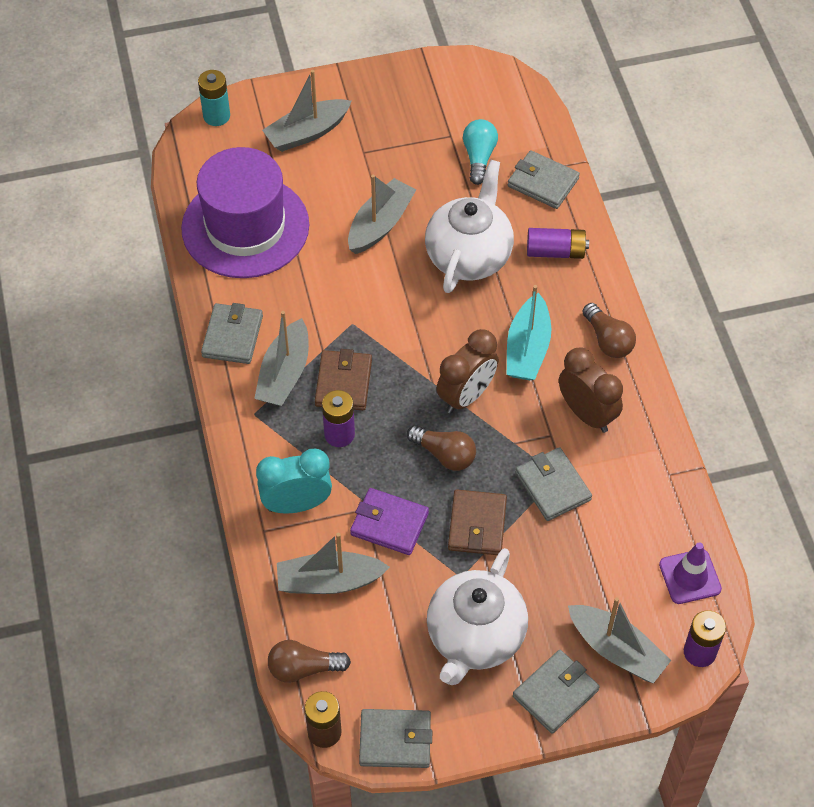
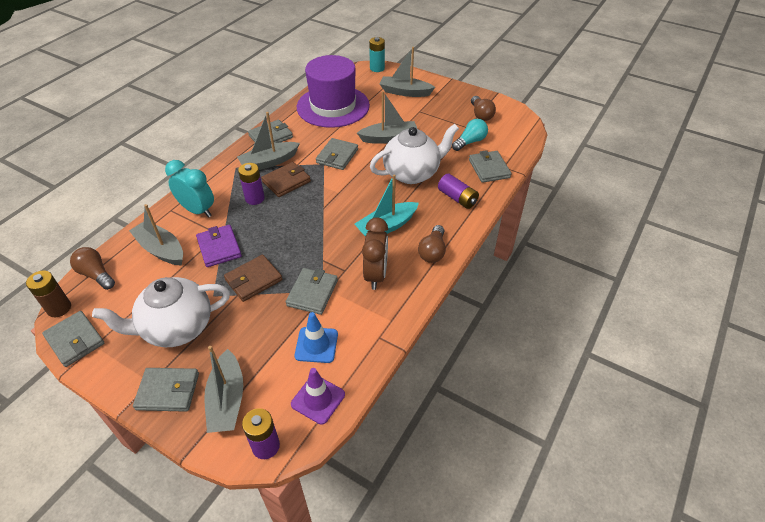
camera: 45 degrees right, 10 degrees down
brown light bulb [407,425,476,471] -> brown light bulb moved to [471,96,496,121]
brown clock [436,329,498,413] -> none
none -> blue traffic cone [294,312,338,363]
none -> grey wallet [316,138,358,170]

